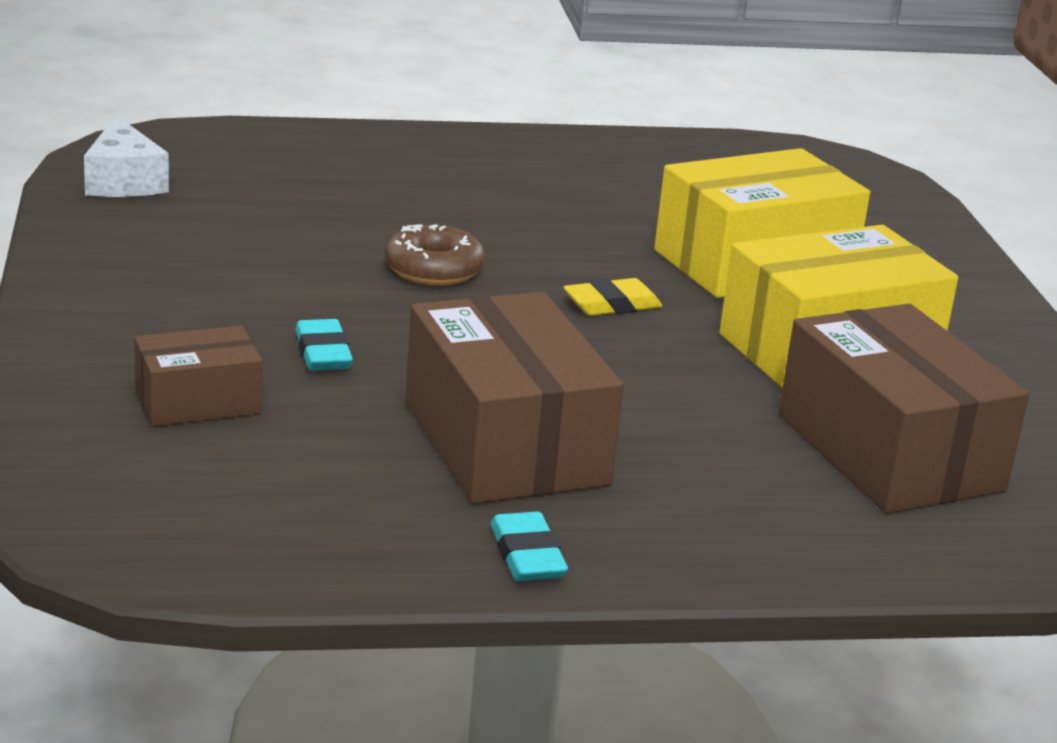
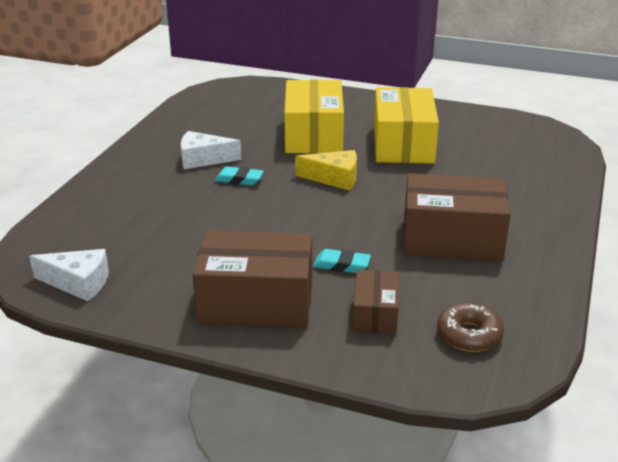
camera: 60 degrees left, 5 degrees up
brown donut [385,225,485,286] -> brown donut moved to [437,303,504,352]
turquoise eraser [490,512,568,581] -> turquoise eraser moved to [215,166,264,186]
yellow eraser [564,278,662,316] -> yellow cheese [295,150,357,191]
brown box [778,304,1029,514] -> brown box moved to [192,230,312,328]
none -> white cheese [181,131,241,169]

